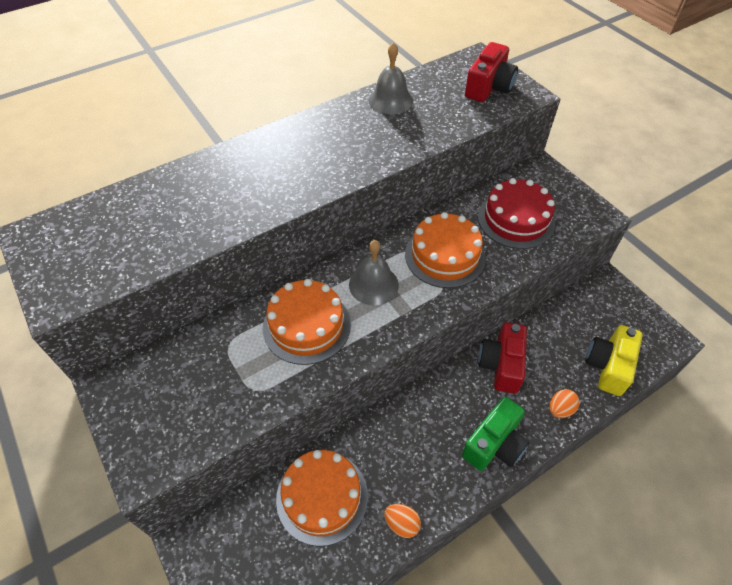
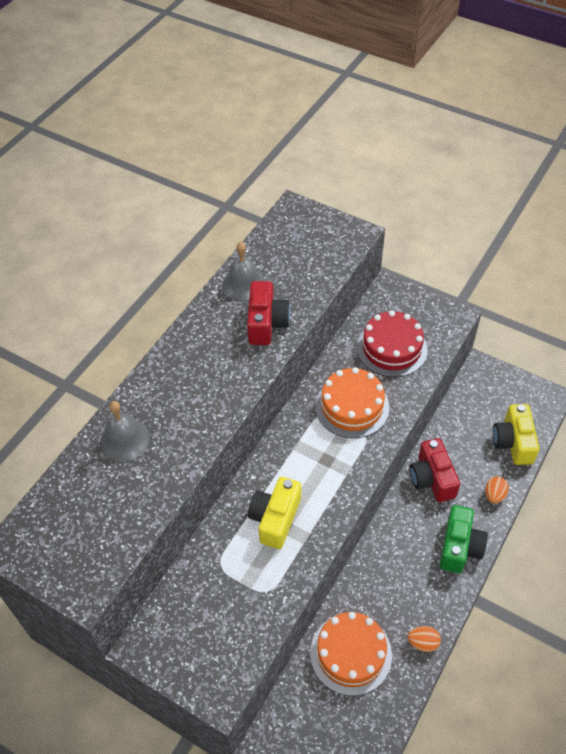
camera: 25 degrees left, 0 degrees up
orange cake [263,279,351,365] -> yellow camera [248,477,301,549]
grey bell [349,240,399,305] -> grey bell moved to [100,401,150,461]
red camera [465,42,518,102] -> red camera moved to [247,281,290,345]

